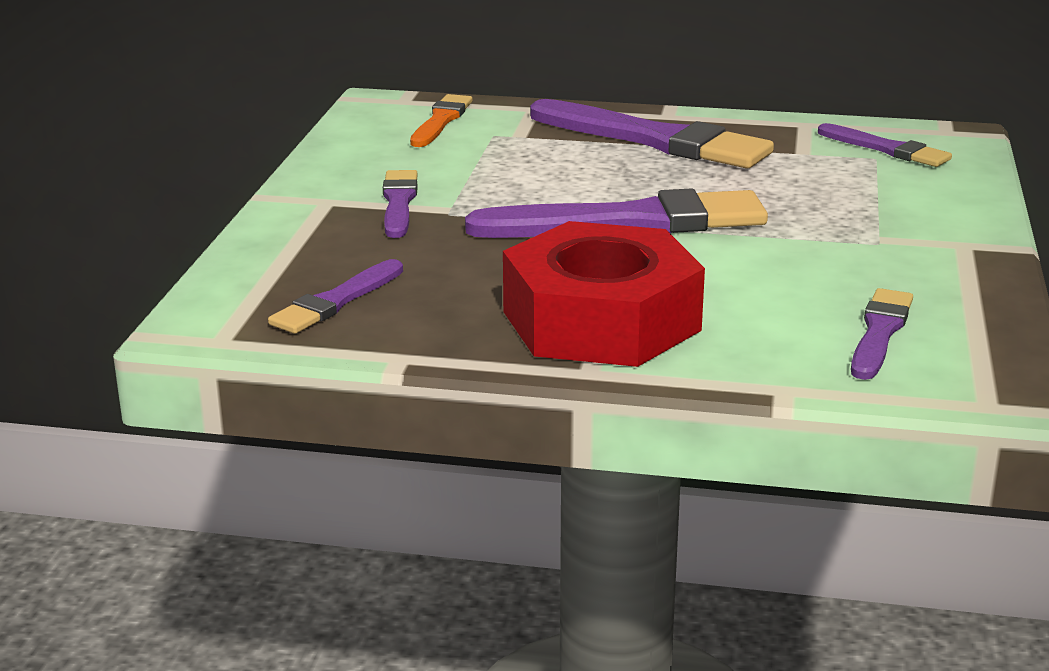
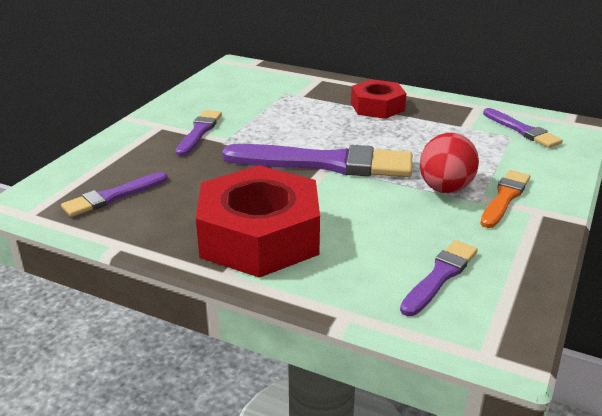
camera: 15 degrees right, 5 degrees up
orange brush [410,94,472,147] -> orange brush moved to [480,170,530,228]
purple brush [530,99,774,168] -> red nut [351,79,406,119]
none -> red egg [420,133,479,193]

